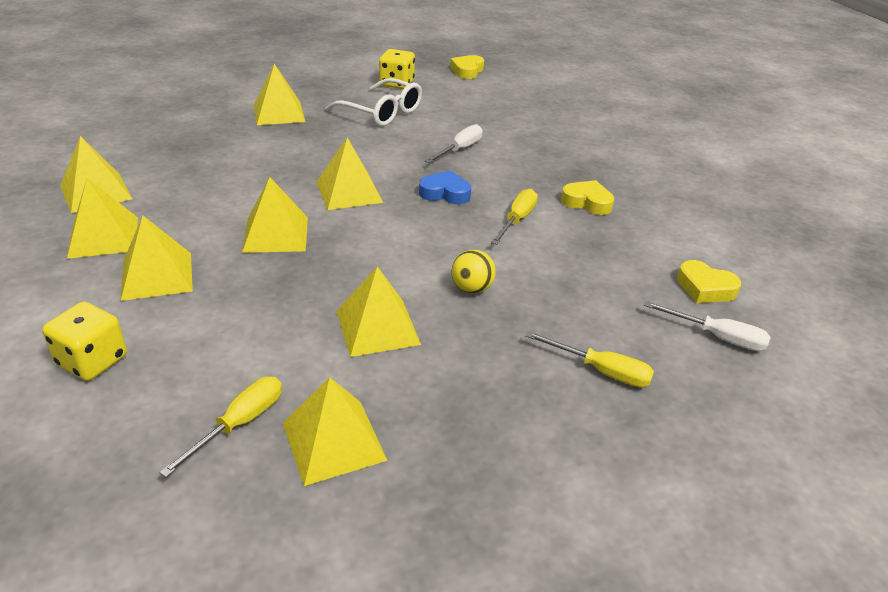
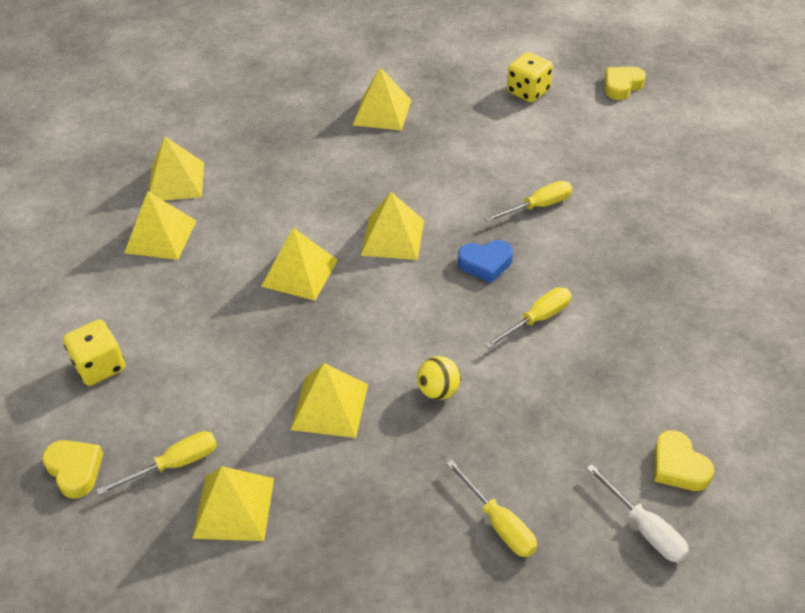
camera: 30 degrees right, 10 degrees up
yellow pyramid [121,215,193,301] -> none
white glasses [325,78,422,126] -> none
blue heart [419,170,471,204] -> blue heart turned 135 degrees clockwise [458,240,513,283]
white screwdriver [425,124,483,163] -> yellow screwdriver [484,181,572,222]
yellow heart [561,180,614,215] -> yellow heart moved to [42,440,103,499]

